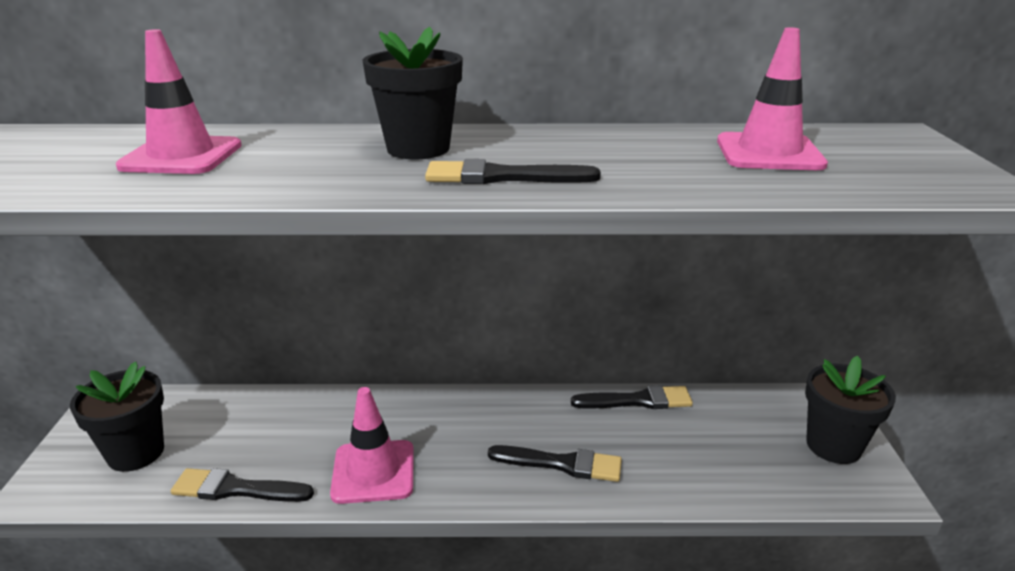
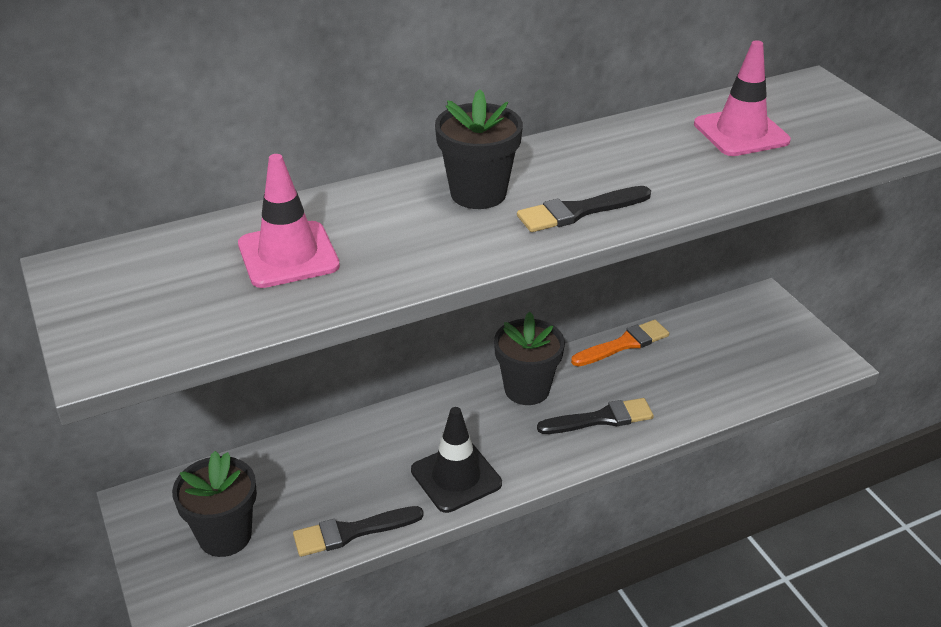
camera: 25 degrees left, 10 degrees up
pink traffic cone [330,387,414,504] -> black traffic cone [411,407,502,513]
black brush [571,385,693,409] -> orange brush [571,320,669,366]
black flower pot [805,356,896,464] -> black flower pot moved to [494,312,565,405]

